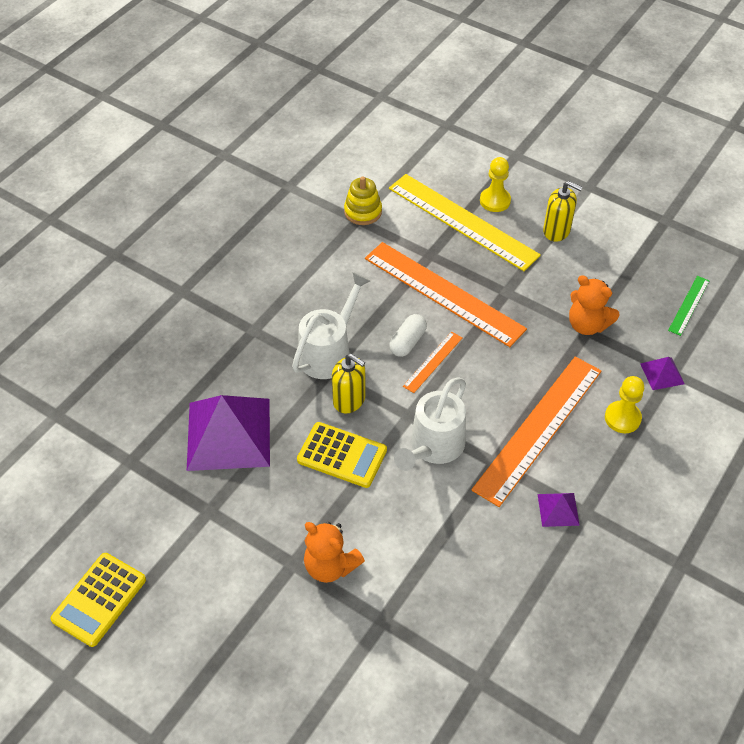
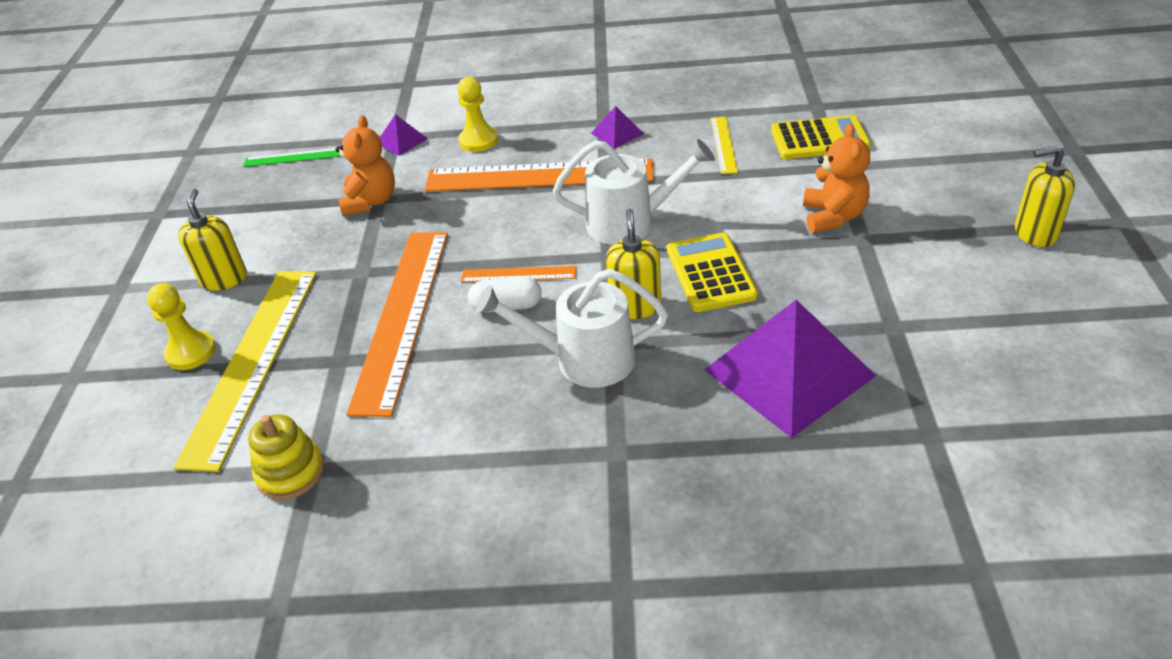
camera: 120 degrees left, 10 degrees down
yellow calculator [50,553,146,647] -> yellow calculator moved to [771,115,871,159]
none -> yellow ruler [711,117,738,174]
none -> yellow soap dispenser [1015,146,1075,247]

